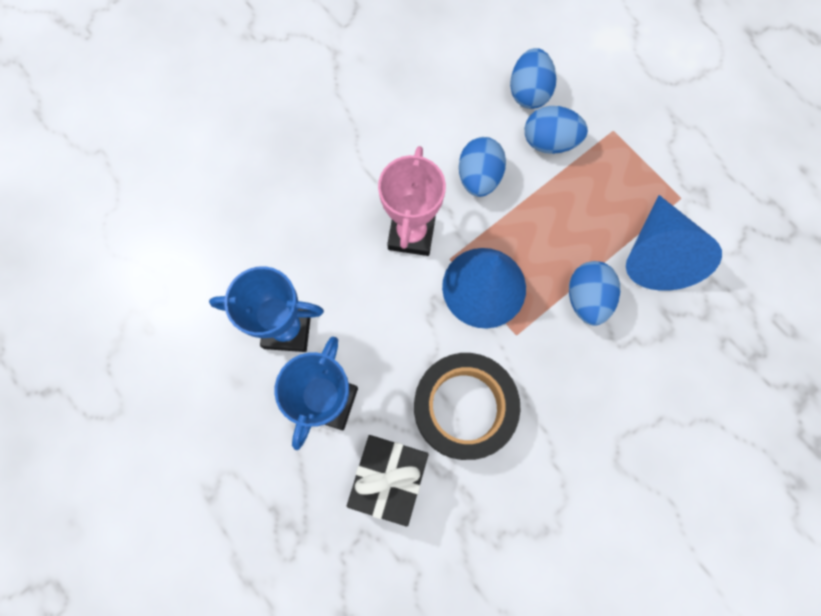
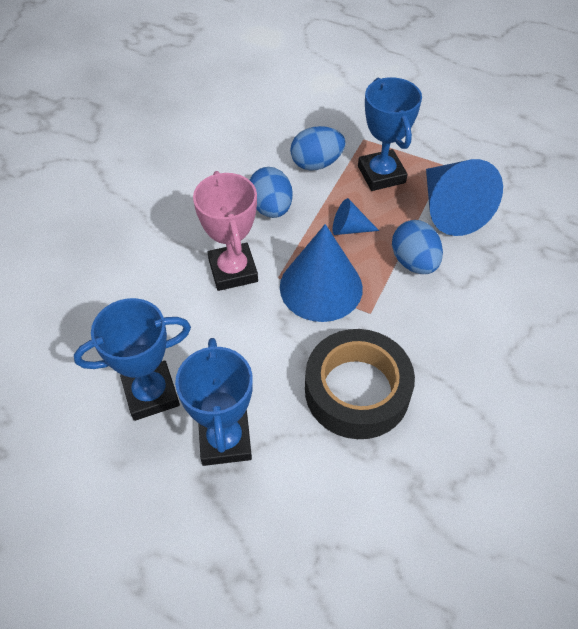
camera: 25 degrees left, 20 degrees down
black gift [347,435,429,527] -> none
blue egg [510,48,556,109] -> none
none -> blue cone [332,198,379,235]
none -> blue trophy [358,77,422,191]

